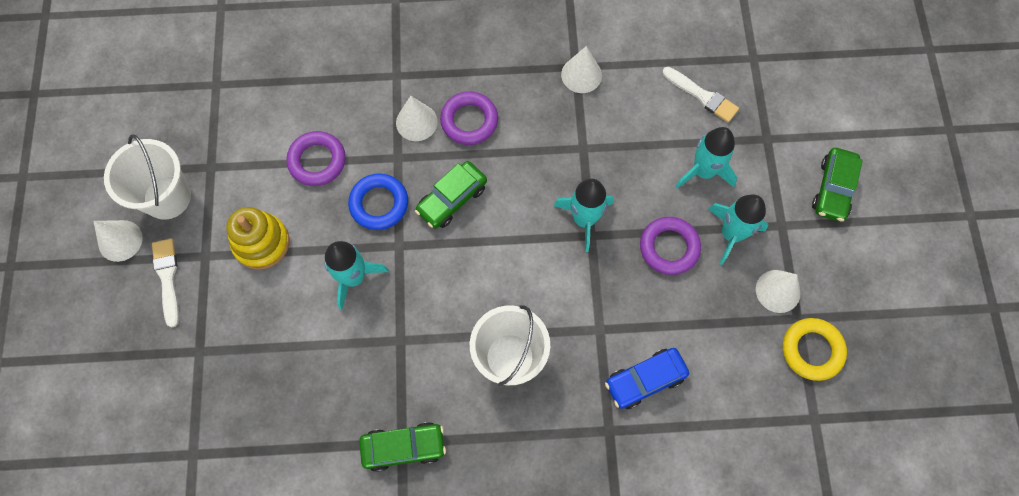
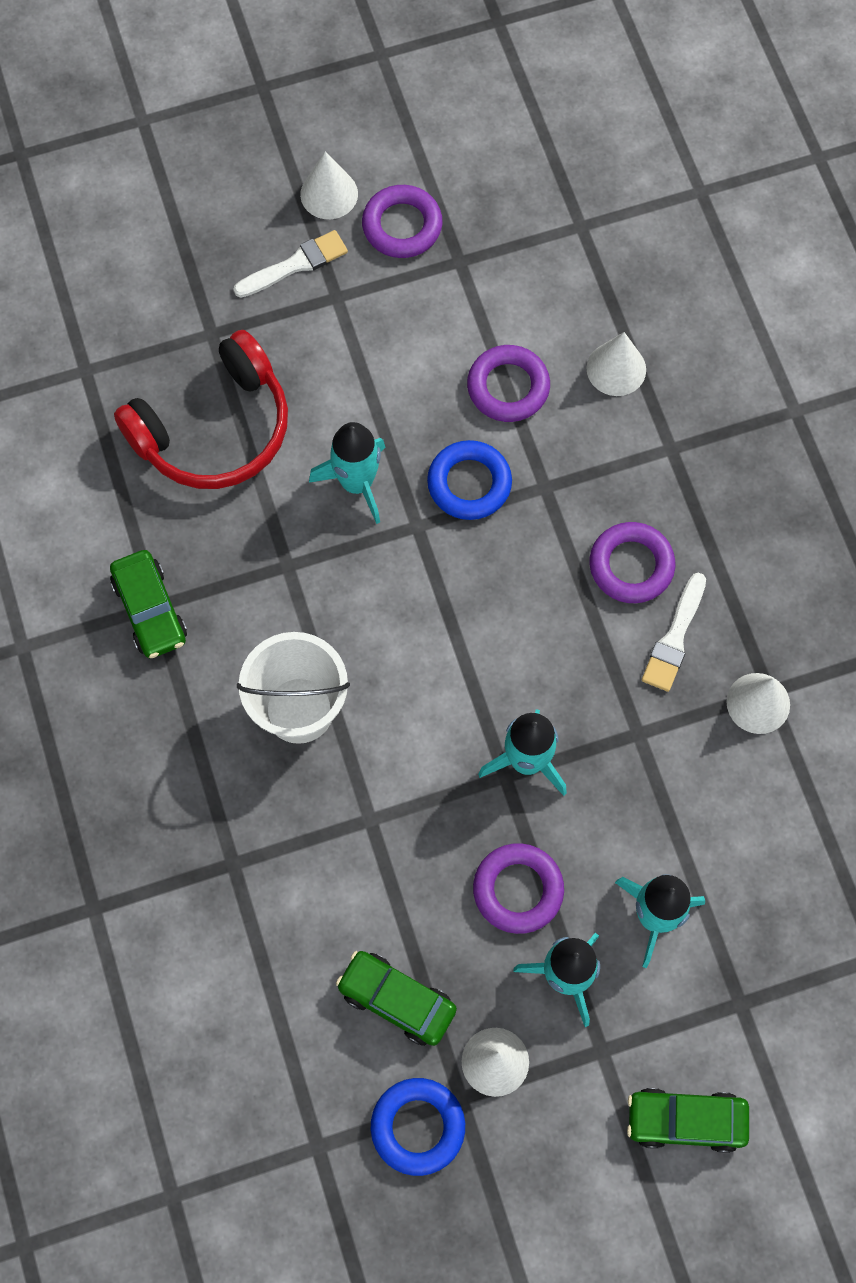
camera: 75 degrees right, 0 degrees up
white bucket [104,134,191,219] -> purple ring [362,185,443,258]
yellow stacking toy [226,207,289,270] -> none
white cone [396,96,438,141] -> white cone moved to [586,332,646,396]
green car [415,161,487,229] -> green car moved to [336,951,457,1046]
blue car [605,348,689,409] -> none
white brush [662,67,739,122] -> white brush moved to [642,572,706,692]
yellow ring [783,318,847,381] -> blue ring [371,1078,465,1176]
none -> red headphones [114,330,288,489]

